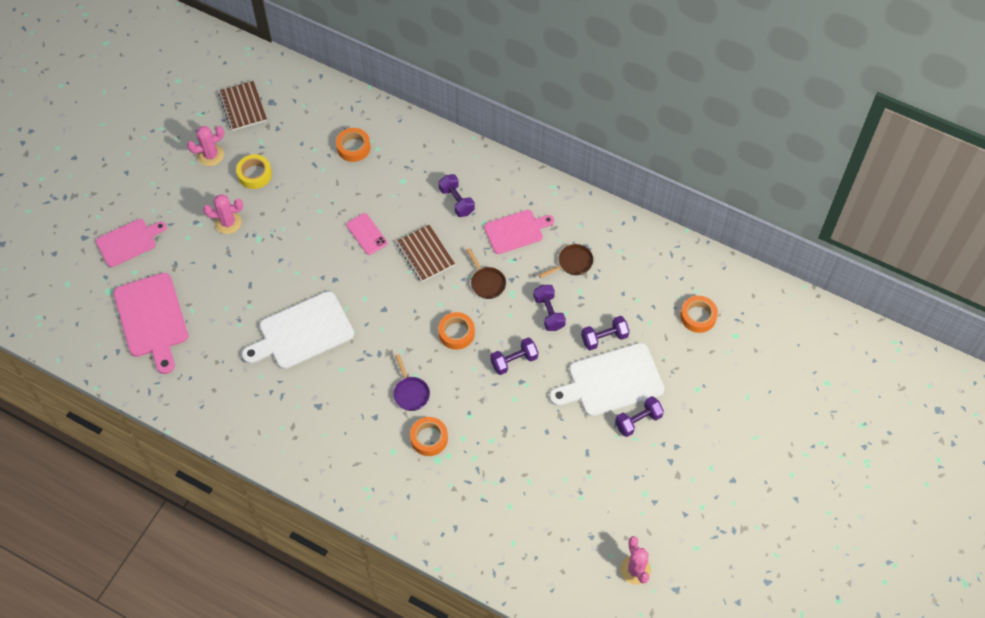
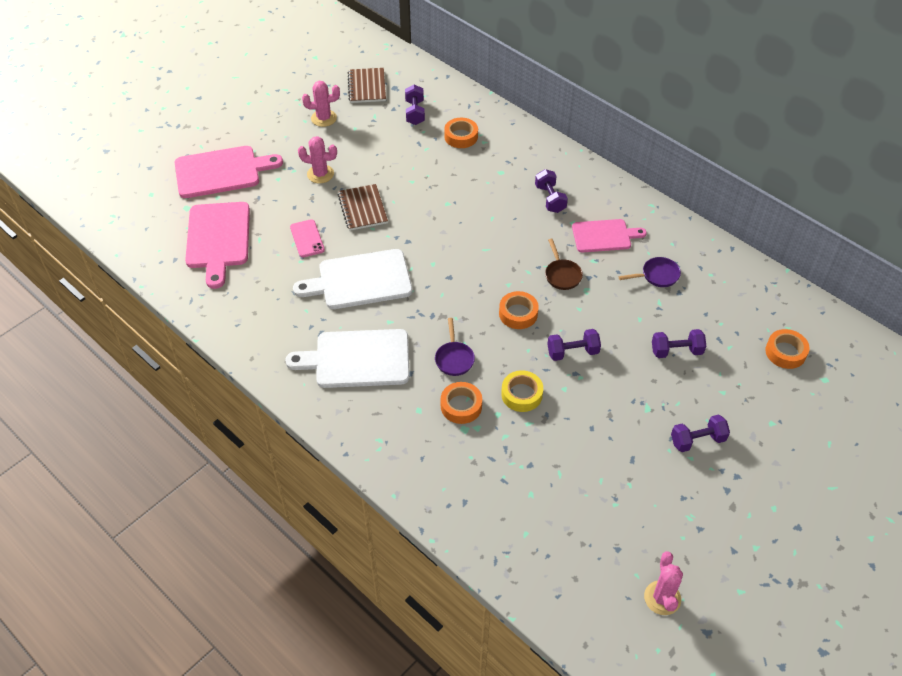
camera: 15 degrees right, 10 degrees down
pink cutting board [96,219,167,267] -> pink cutting board [175,146,283,198], size x1.54
yellow tape [236,154,272,189] -> yellow tape moved to [501,370,543,412]
pink phone [346,213,387,255] -> pink phone moved to [290,219,325,257]
brown notebook [396,225,455,282] -> brown notebook moved to [337,184,388,231]
purple dumbbell [533,285,566,331] -> purple dumbbell moved to [405,85,425,125]
brown pan [539,244,594,278] -> purple pan [618,257,681,287]
white cutting board [549,343,665,416] -> white cutting board moved to [285,329,410,388]

